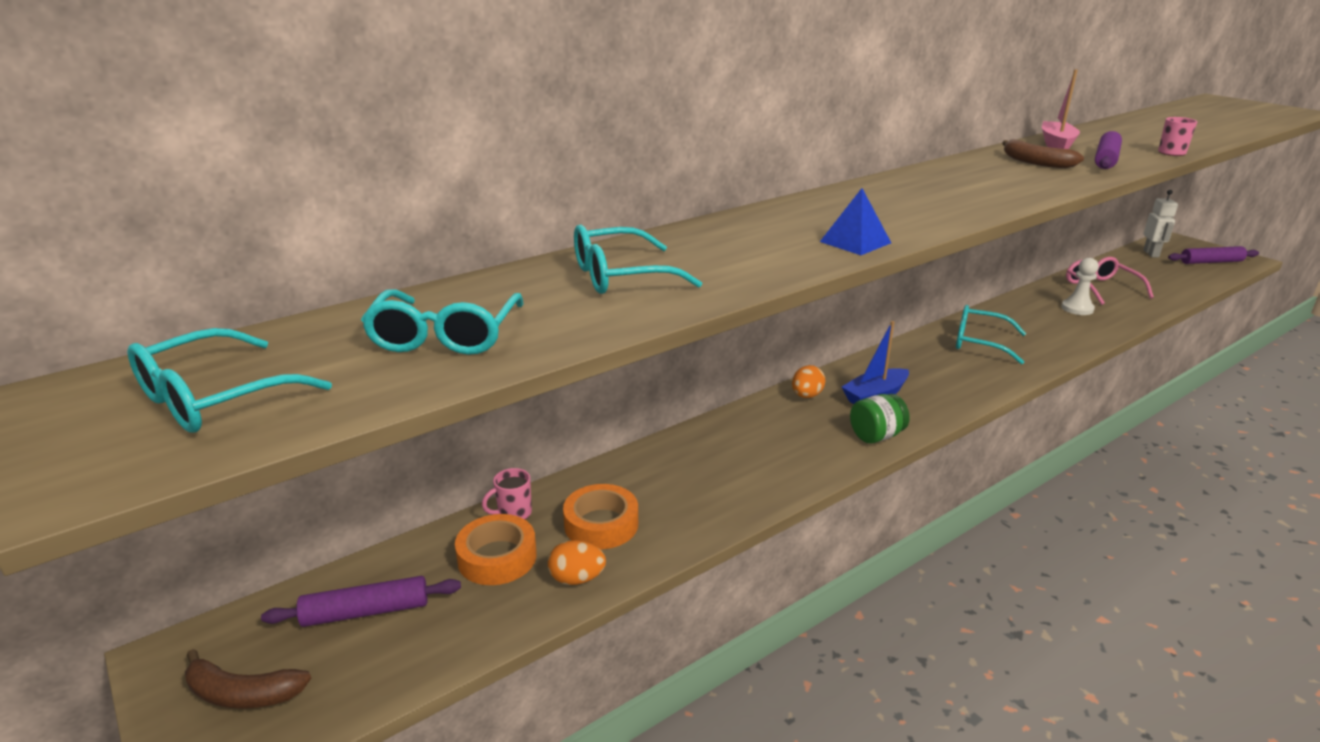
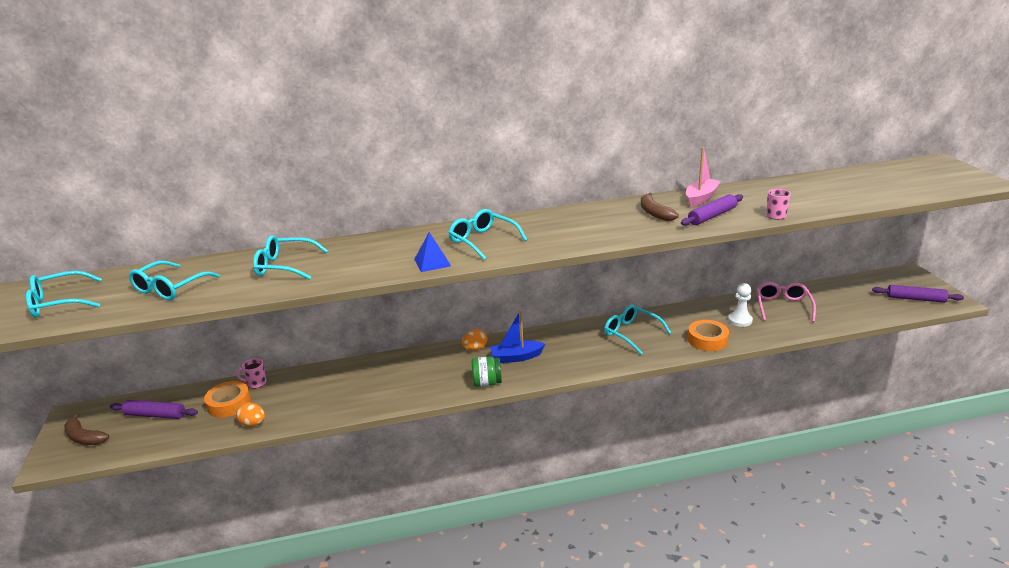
camera: 25 degrees right, 0 degrees up
orange tape [563,484,638,549] -> orange tape moved to [688,320,729,351]
white robot [1143,190,1178,258] -> none
none -> turquoise glasses [448,209,527,260]

